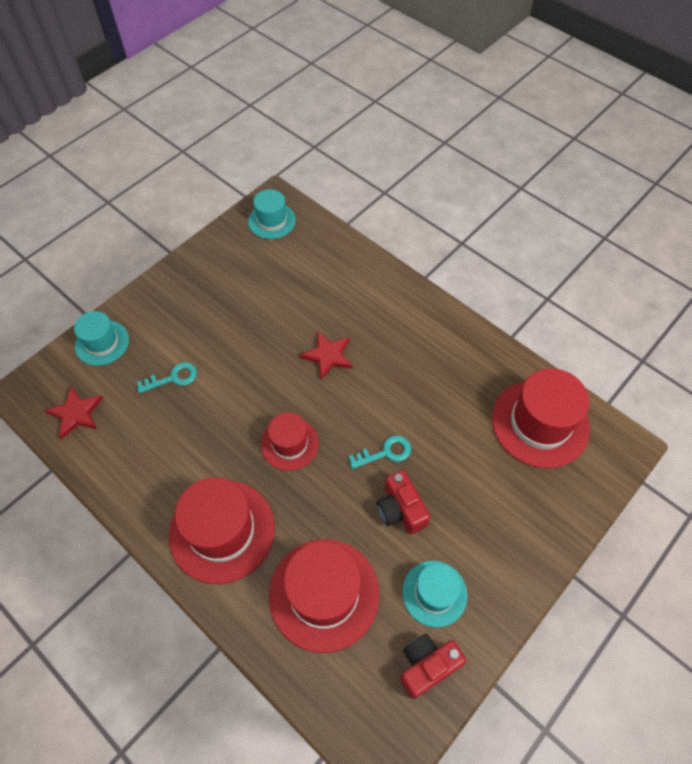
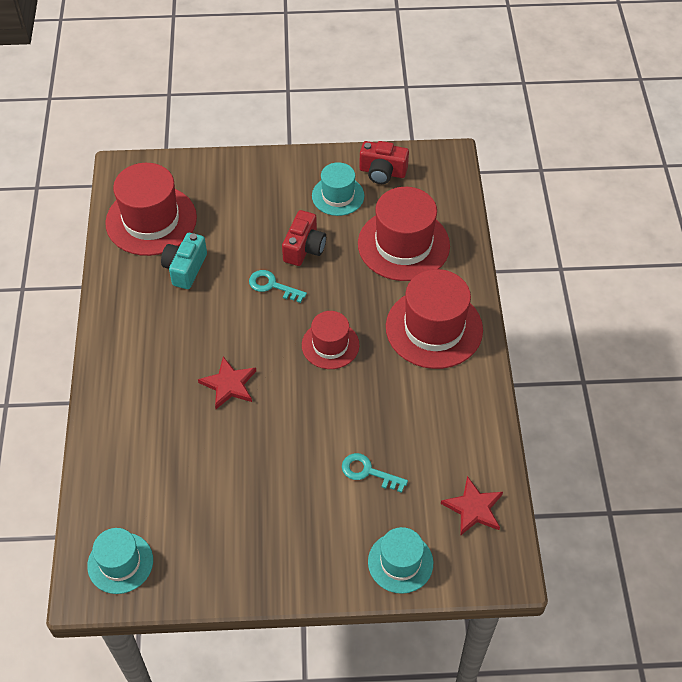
camera: 135 degrees left, 5 degrees down
none -> turquoise camera [161,233,207,289]

